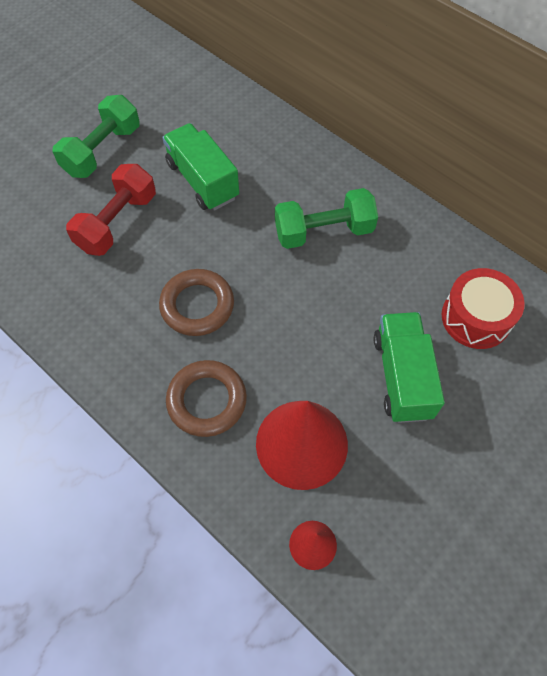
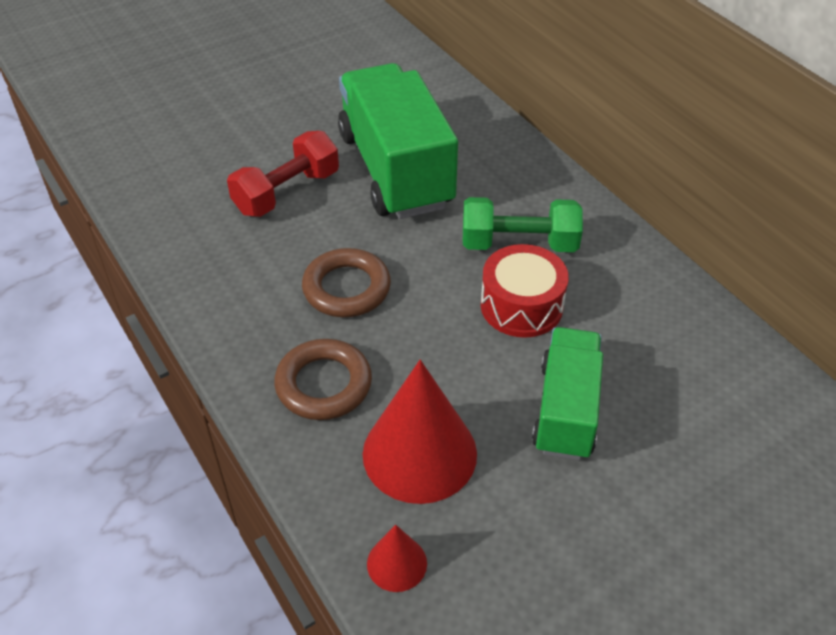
camera: 15 degrees right, 15 degrees down
green dumbbell [52,95,140,178] -> none
green truck [162,123,239,211] -> green truck [338,63,458,219], size x1.66
red drum [442,268,525,349] -> red drum moved to [481,244,569,338]

